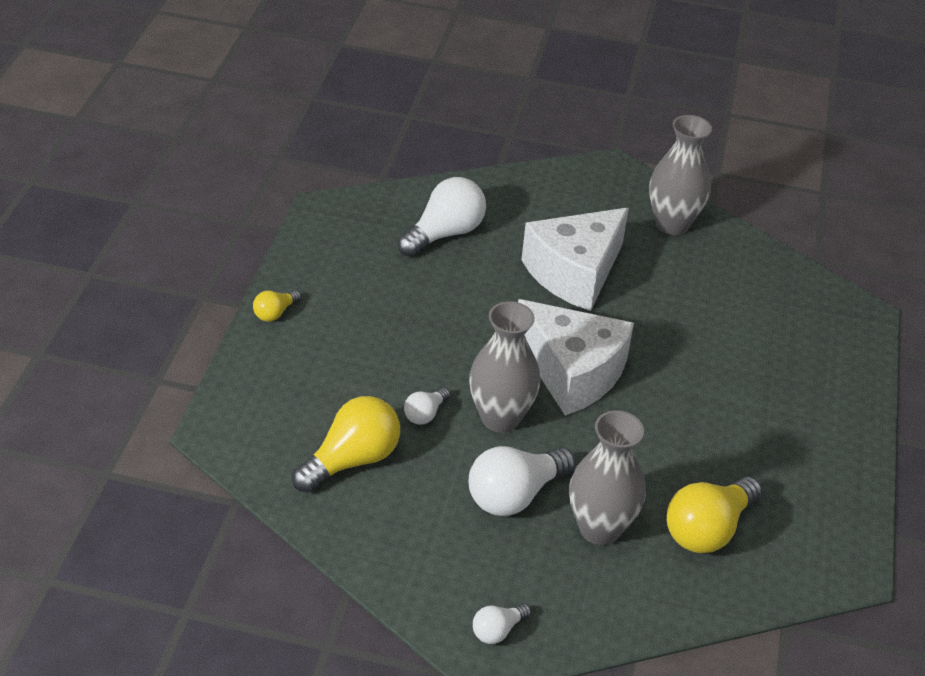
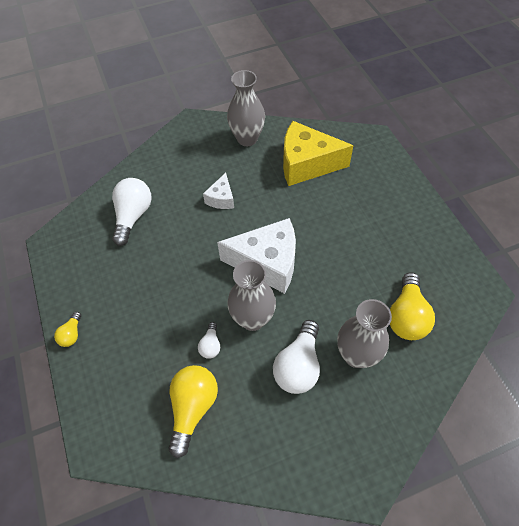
camera: 30 degrees left, 15 degrees up
white light bulb [473,604,531,644] -> none
white cheese [522,208,629,311] -> white cheese [203,173,234,209], size x0.50
none -> yellow cheese [283,121,354,186]

